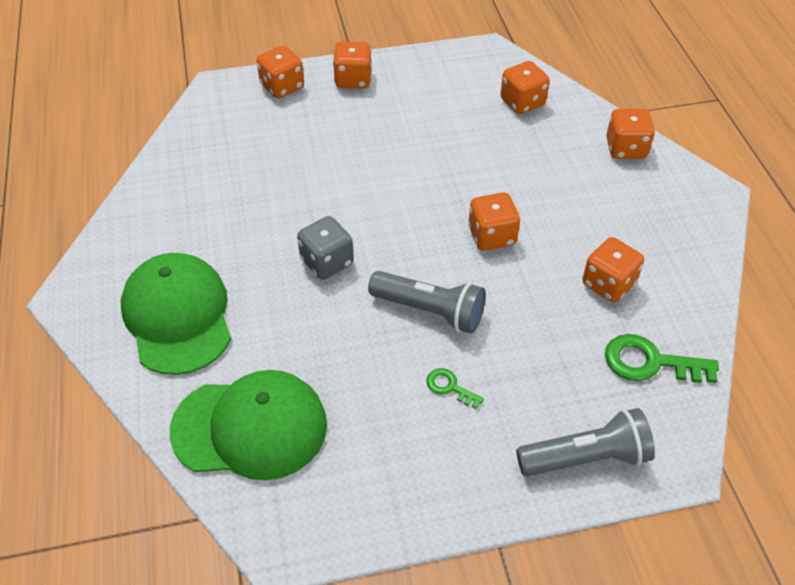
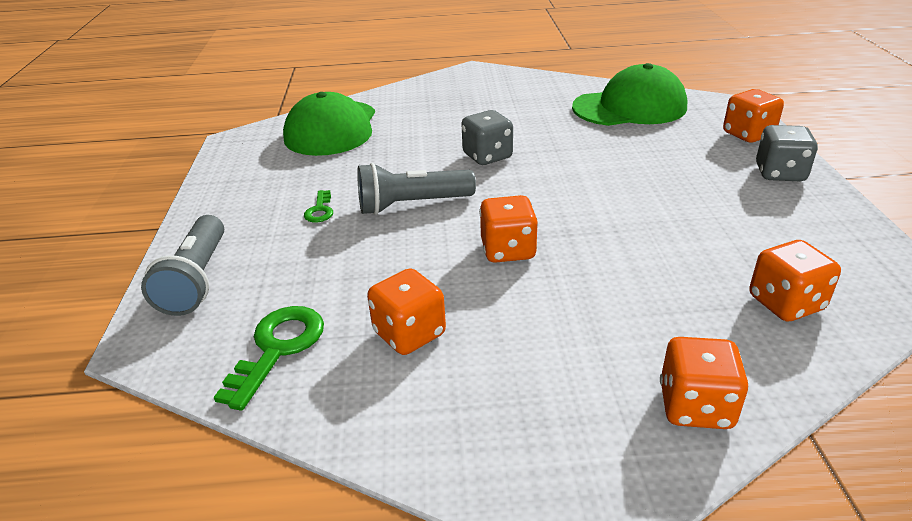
camera: 100 degrees right, 15 degrees down
green cap [121,253,231,375] -> green cap moved to [572,63,687,126]
orange dice [333,41,372,88] -> grey dice [756,125,818,181]
grey flashlight [368,271,486,334] -> grey flashlight turned 45 degrees clockwise [357,163,476,215]
green key [427,368,484,409] -> green key turned 135 degrees clockwise [304,190,333,222]

